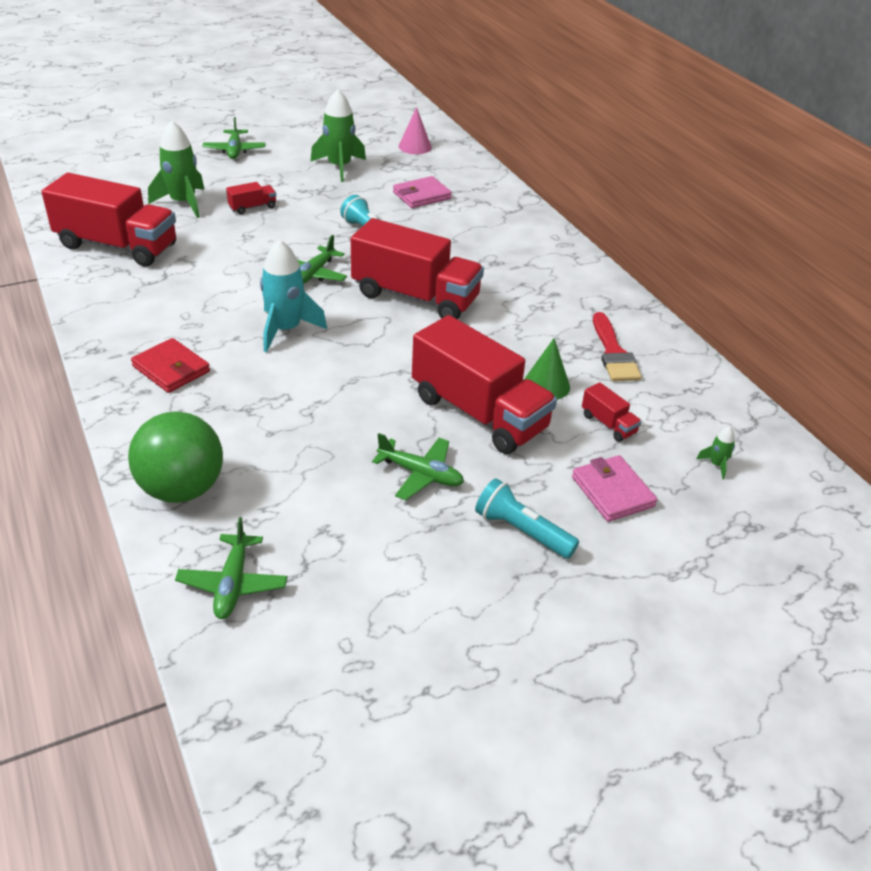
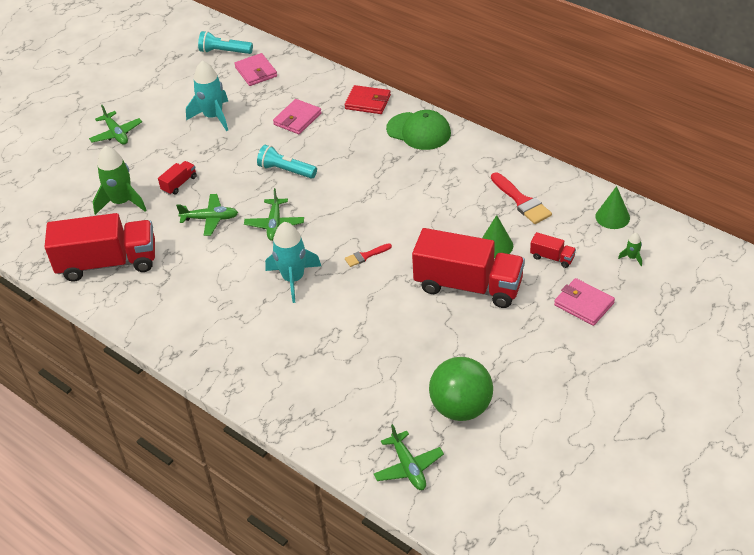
camera: 20 degrees left, 5 degrees up
green ball [128,411,223,503] -> green ball moved to [429,357,493,421]
red wallet [131,338,210,393] -> red wallet moved to [345,85,391,114]
green rocket [311,89,366,182] -> turquoise rocket [186,61,228,131]
red truck [351,218,484,319] -> none
green plane [372,433,464,500] -> green plane moved to [176,194,238,236]
pink cone [399,107,432,154] -> pink wallet [234,53,277,86]
turquoise flashlight [475,478,579,559] -> turquoise flashlight moved to [198,31,253,54]
none -> red brush [345,243,392,267]
none -> green cap [386,110,451,150]
none -> green cone [596,186,630,229]

